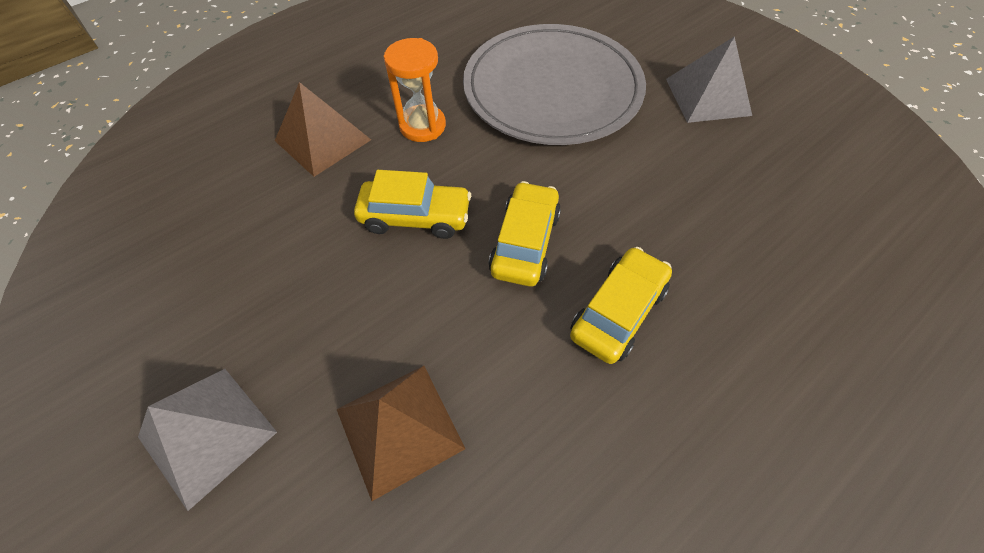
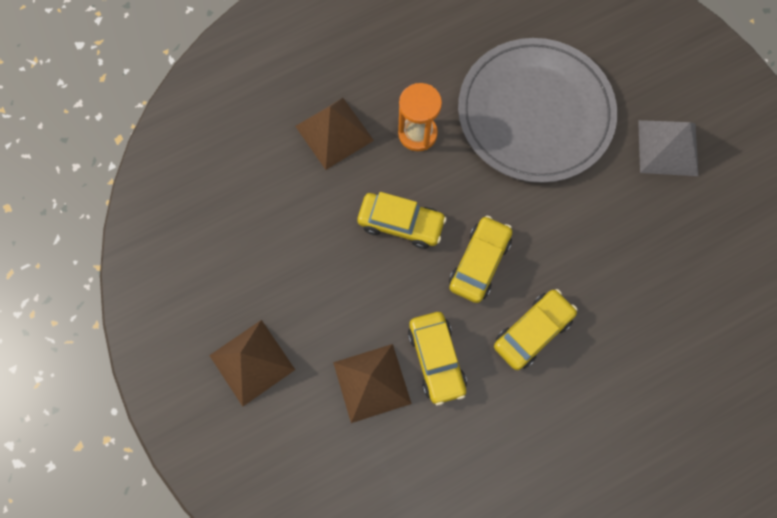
camera: 10 degrees right, 15 degrees up
grey pyramid [138,369,277,511] -> brown pyramid [209,320,295,406]
none -> yellow car [408,312,467,405]

